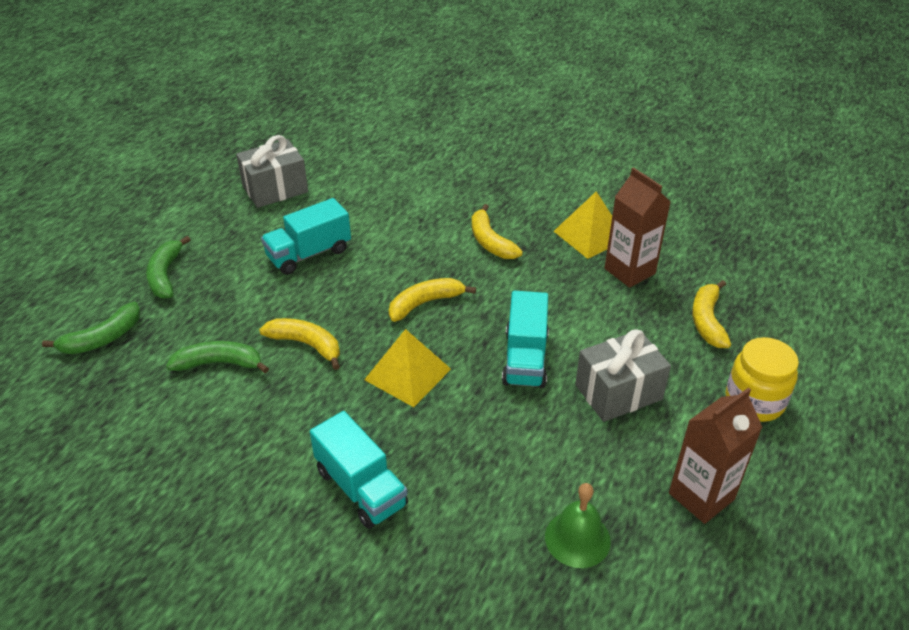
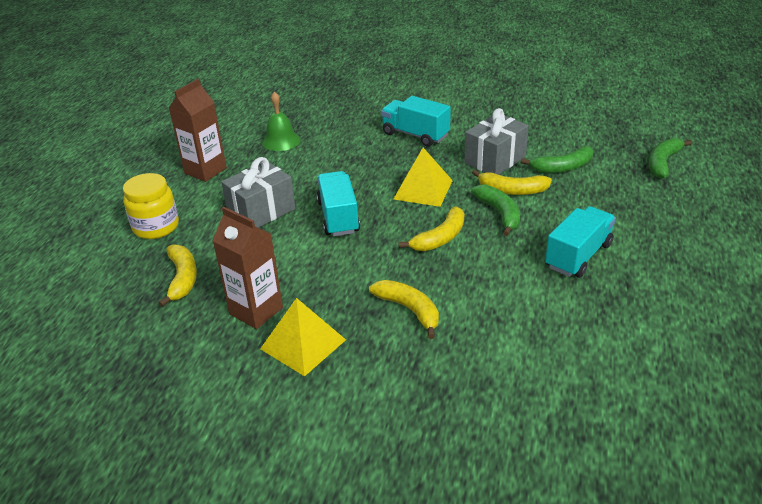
camera: 165 degrees right, 5 degrees down
green banana [146,236,191,299] -> green banana moved to [471,185,520,236]
grey gift [236,135,308,208] -> grey gift moved to [464,108,529,175]

